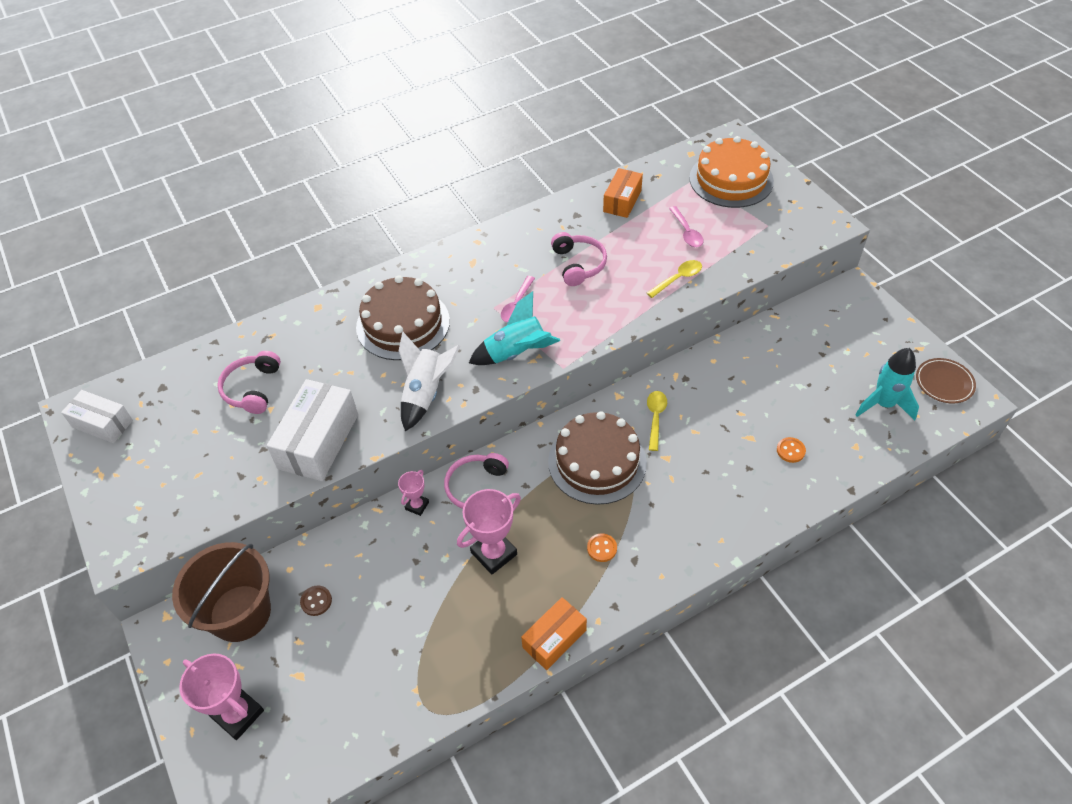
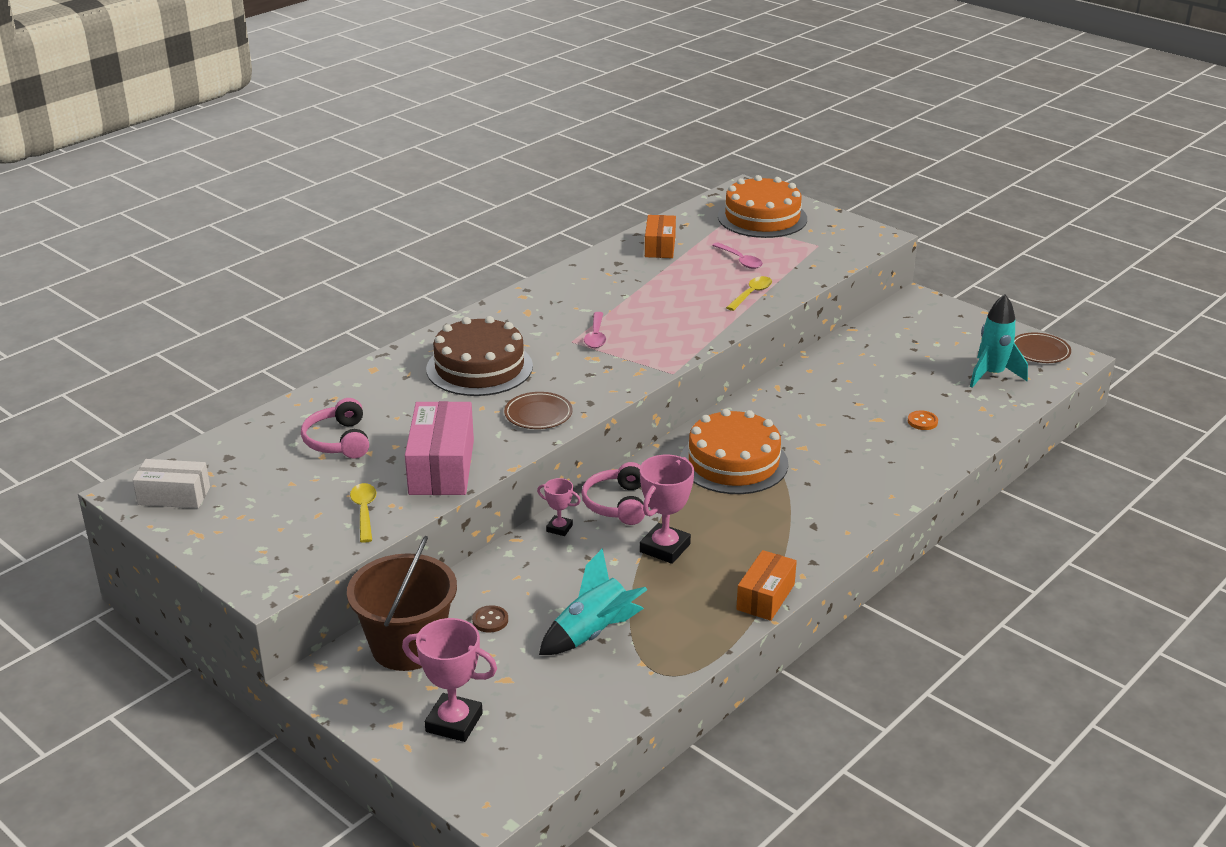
camera: 20 degrees left, 20 degrees down
white box [267,379,358,481] -> pink box [405,401,474,495]
white rocket [398,332,460,431] -> brown plate [504,392,572,429]
pink trophy [398,470,429,516] -> pink trophy turned 75 degrees counterclockwise [537,478,581,536]
turquoise rocket [469,291,560,365] -> turquoise rocket moved to [539,548,647,655]
brown cake [548,411,647,505] -> orange cake [680,409,788,494]
pink headphones [551,232,607,286] -> none
orange button [587,533,617,562] -> none
yellow spoon [647,391,667,451] -> yellow spoon moved to [350,483,377,543]

